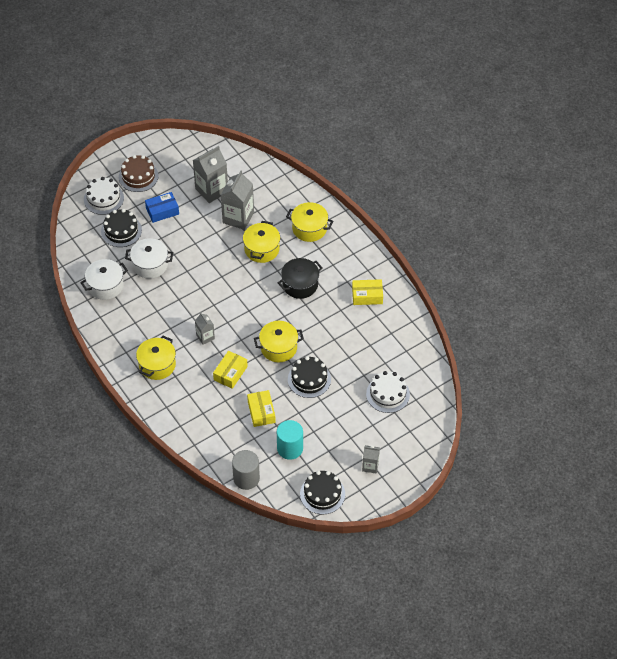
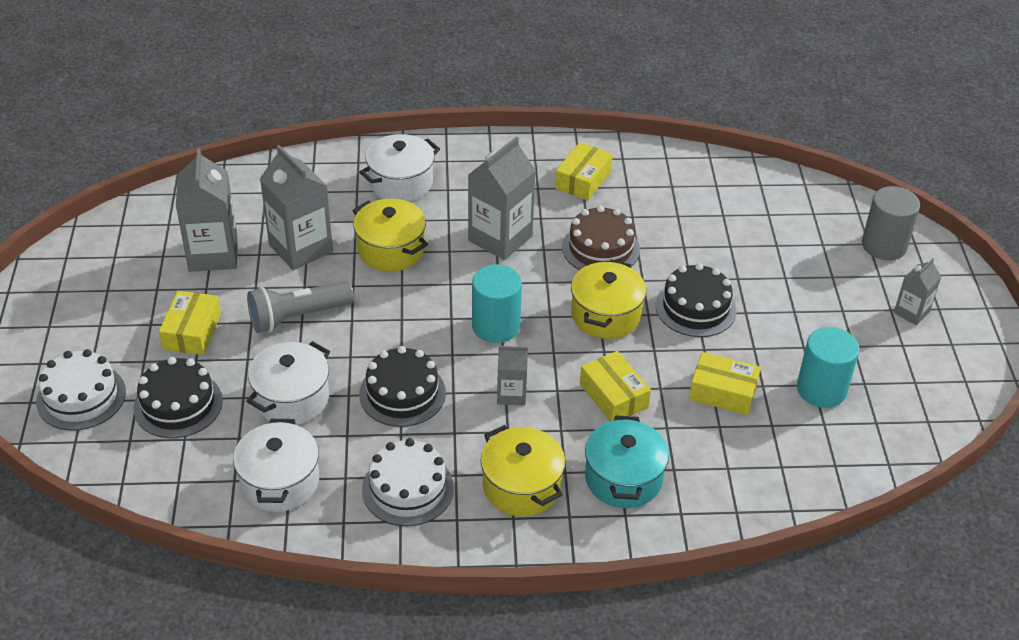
camera: 60 degrees left, 10 degrees down
brown cake [119,155,159,192] -> brown cake moved to [562,205,640,270]
blue box [145,192,179,223] -> yellow box [159,291,221,355]
grey cylinder [232,450,260,490] -> grey cylinder moved to [862,186,920,260]
black pot [278,258,323,299] -> grey carton [468,136,536,260]
yellow pot [286,202,333,242] -> white pot [359,134,440,202]
black cake [300,471,345,514] -> black cake moved to [359,346,446,427]
white cake [366,371,410,413] -> white cake moved to [362,438,454,526]
none -> grey flashlight [247,281,354,333]
none -> turquoise cylinder [472,265,522,343]
none -> turquoise pot [585,415,669,508]

